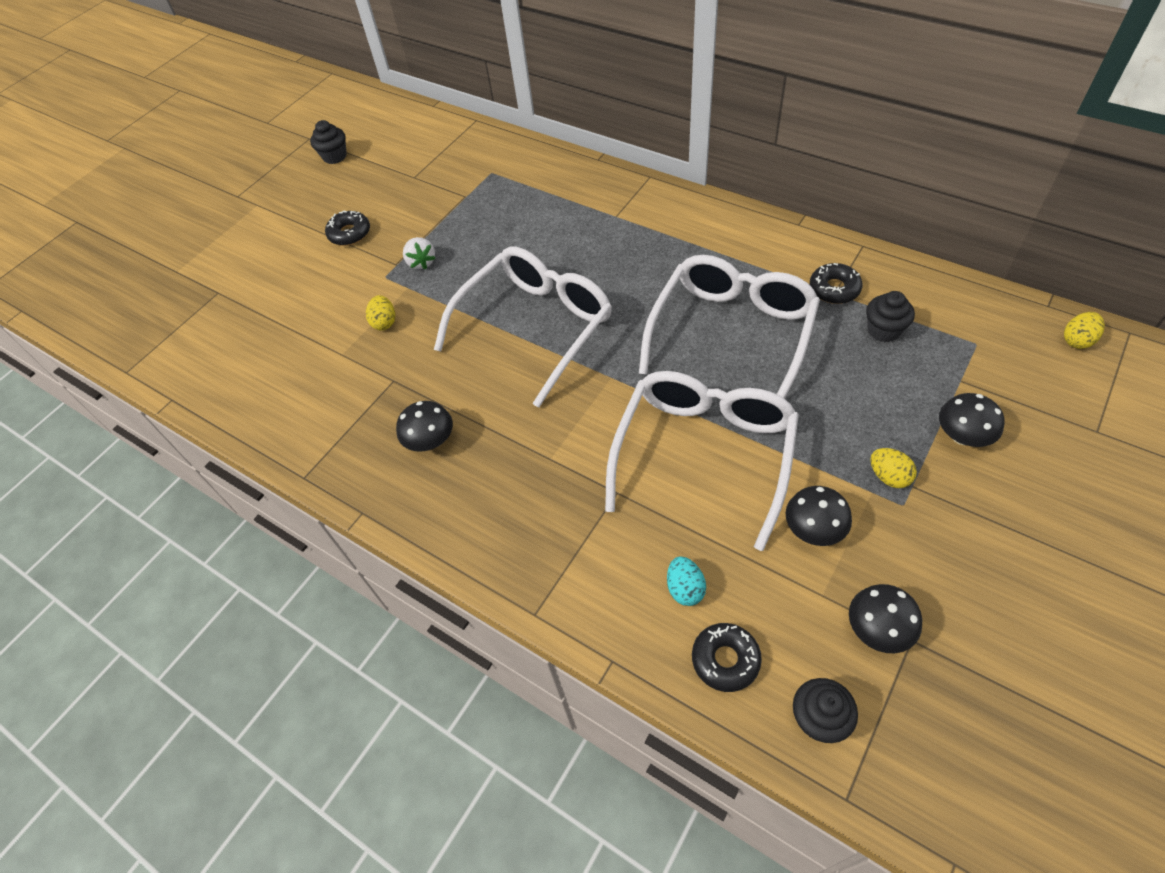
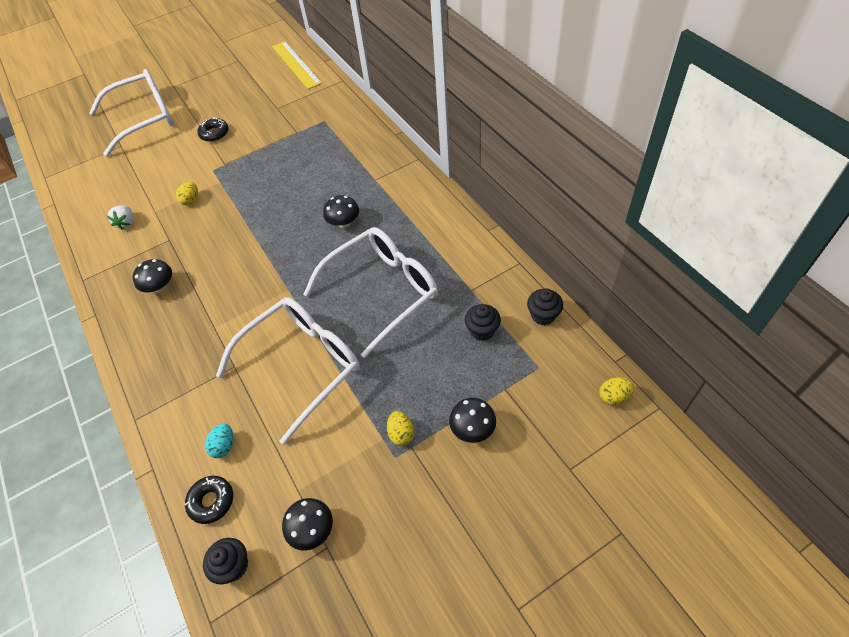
camera: 25 degrees right, 0 degrees up
black cupcake [310,120,347,164] -> black cupcake moved to [527,288,563,325]
white strawberry [403,237,435,270] -> white strawberry moved to [107,205,133,230]
white glasses [434,246,612,408] -> white glasses moved to [89,69,174,157]
black mushroom [786,486,852,546] -> black mushroom moved to [323,195,359,228]
black donut [810,263,863,304] -> none
none -> yellow ruler [272,41,322,89]

